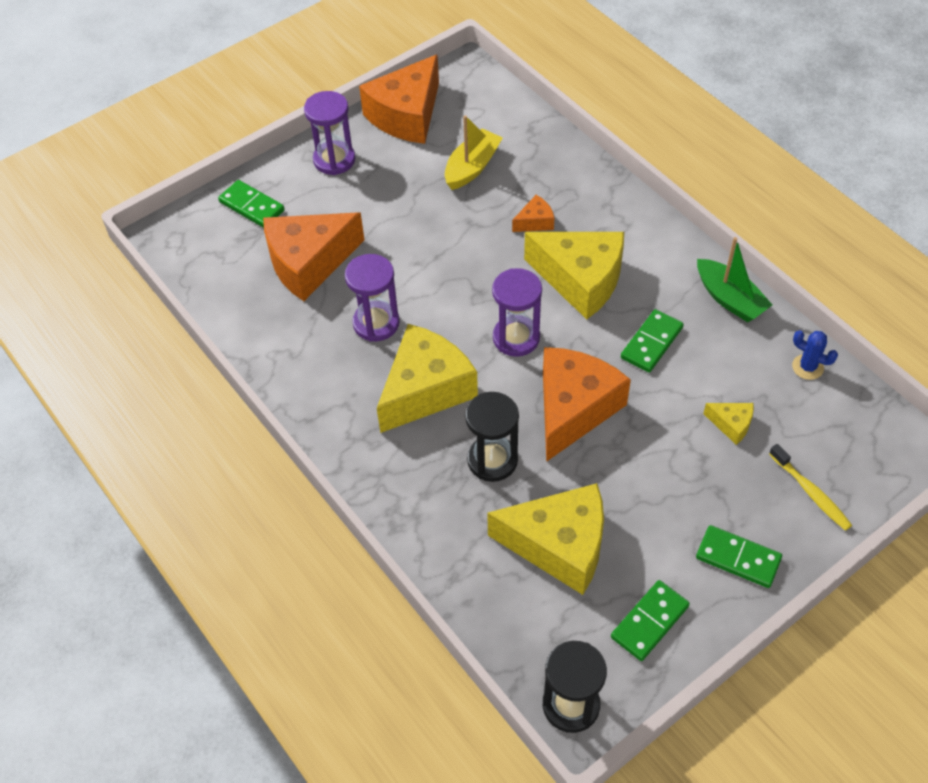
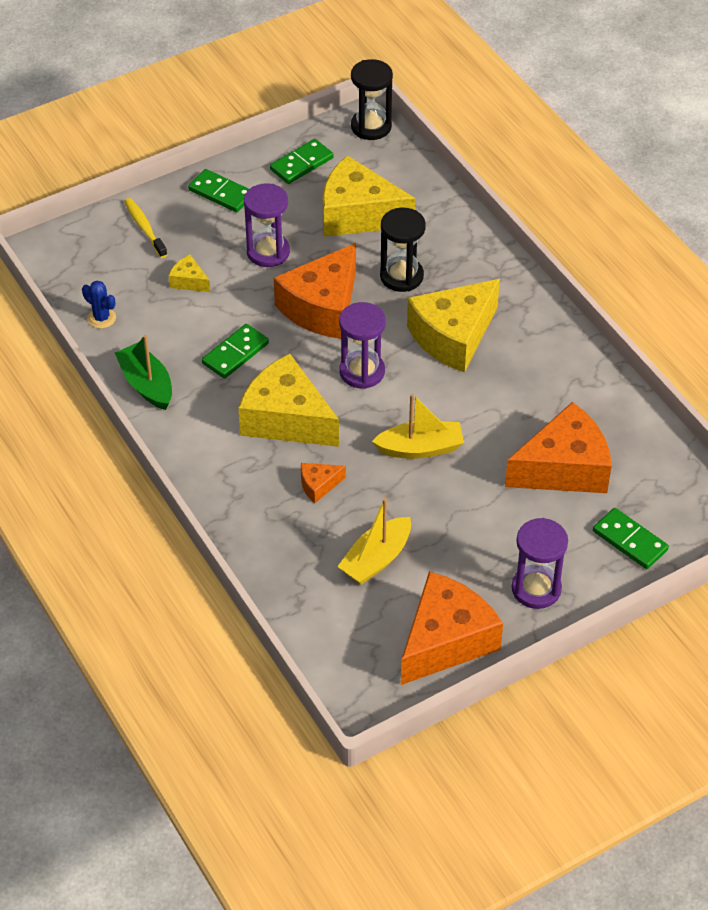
camera: 175 degrees left, 5 degrees down
purple hourglass [345,254,400,342] -> purple hourglass moved to [244,183,290,267]
none -> yellow boat [372,393,464,459]

